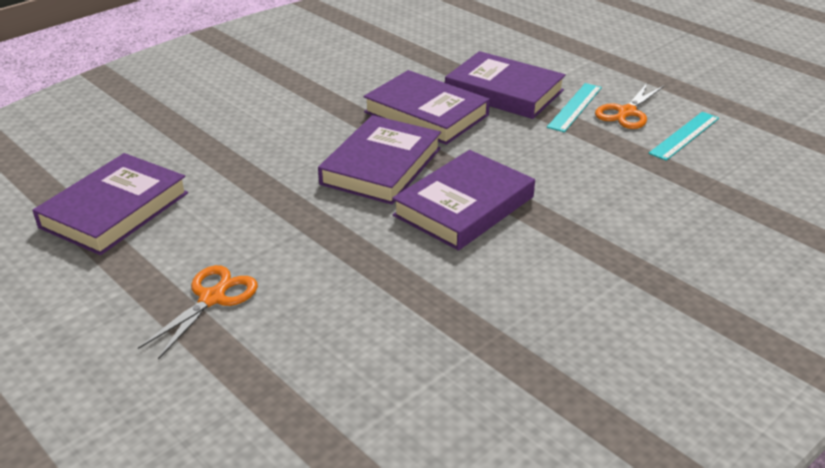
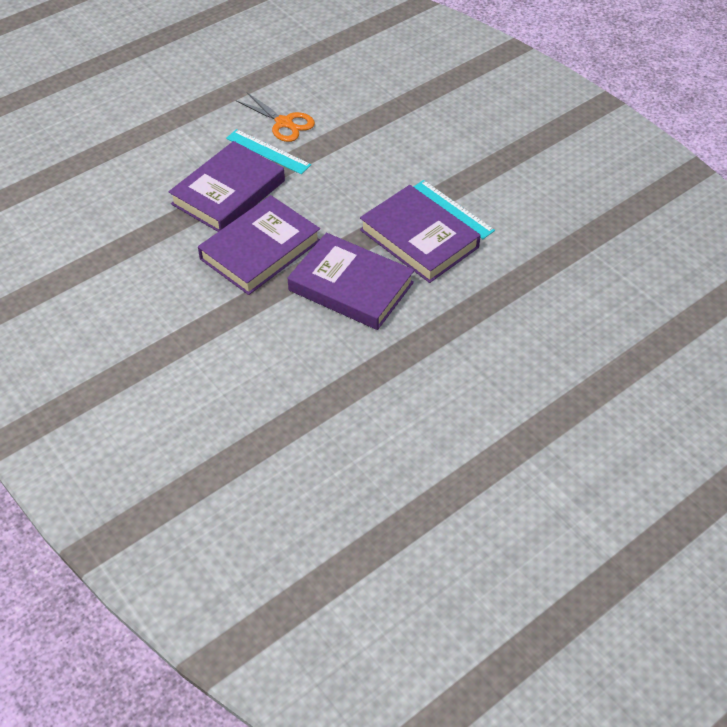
camera: 85 degrees left, 15 degrees up
purple book [32,153,188,255] -> none
orange scissors [138,265,258,359] -> none
turquoise ruler [649,112,719,161] -> turquoise ruler moved to [413,180,495,239]

